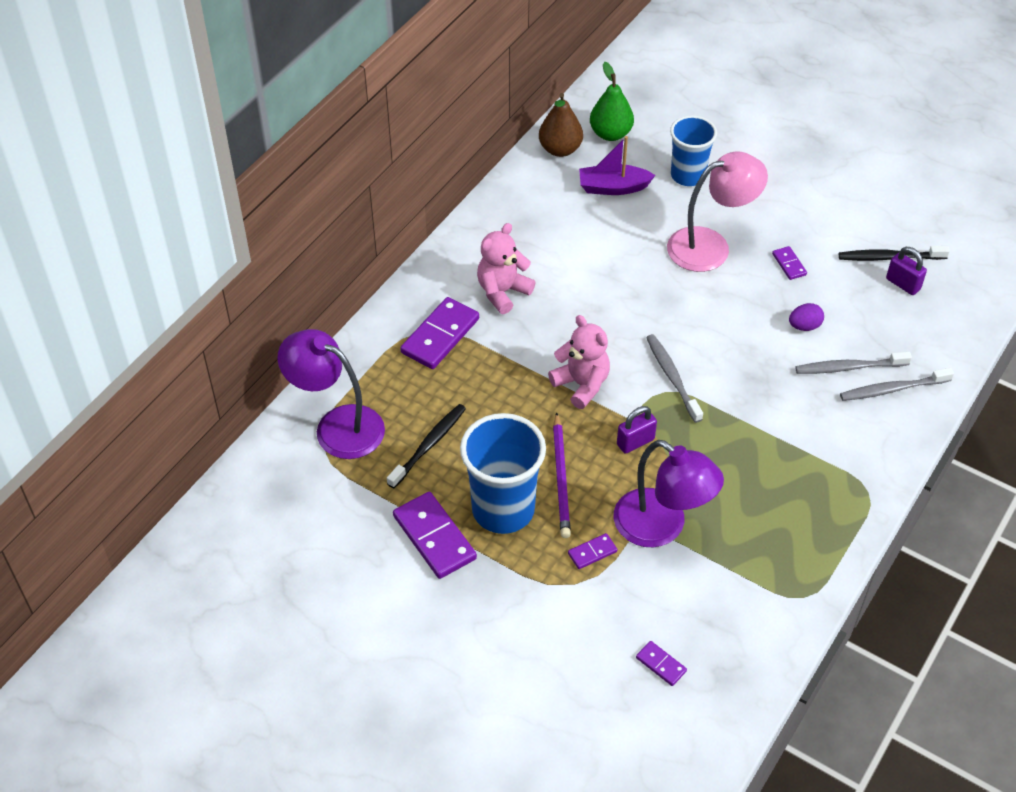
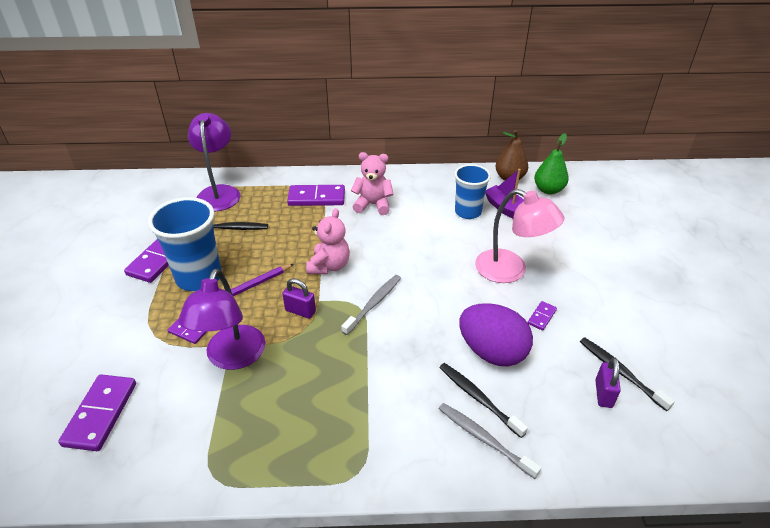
camera: 55 degrees right, 10 degrees down
purple domino [636,641,687,686] -> purple domino [58,374,136,451], size x2.02
blue cup [670,115,717,186] -> blue cup moved to [454,164,491,219]
purple egg [789,303,824,331] -> purple egg [459,303,533,366], size x2.26
grey toothbrush [795,352,912,374] -> black toothbrush [439,363,528,438]

